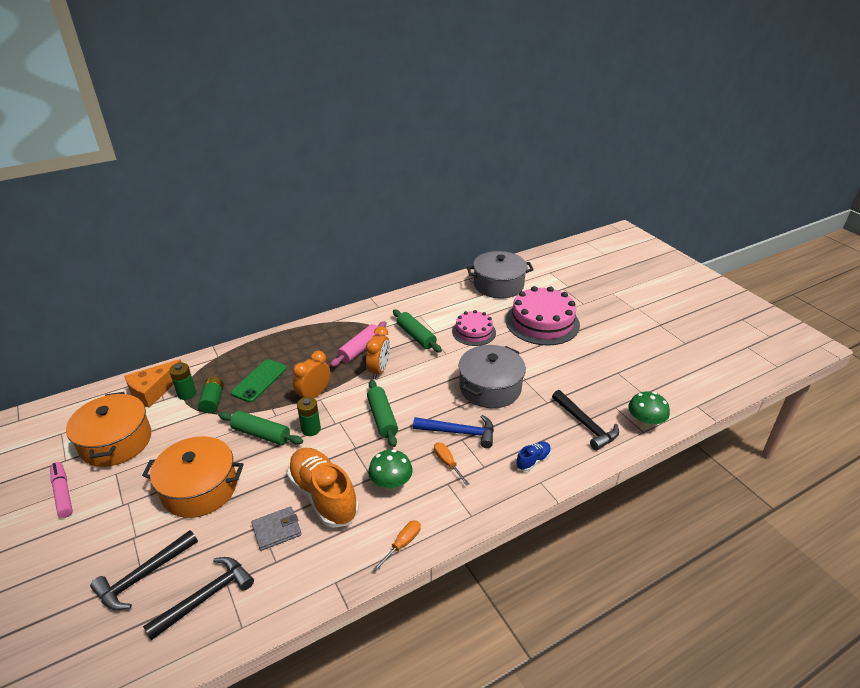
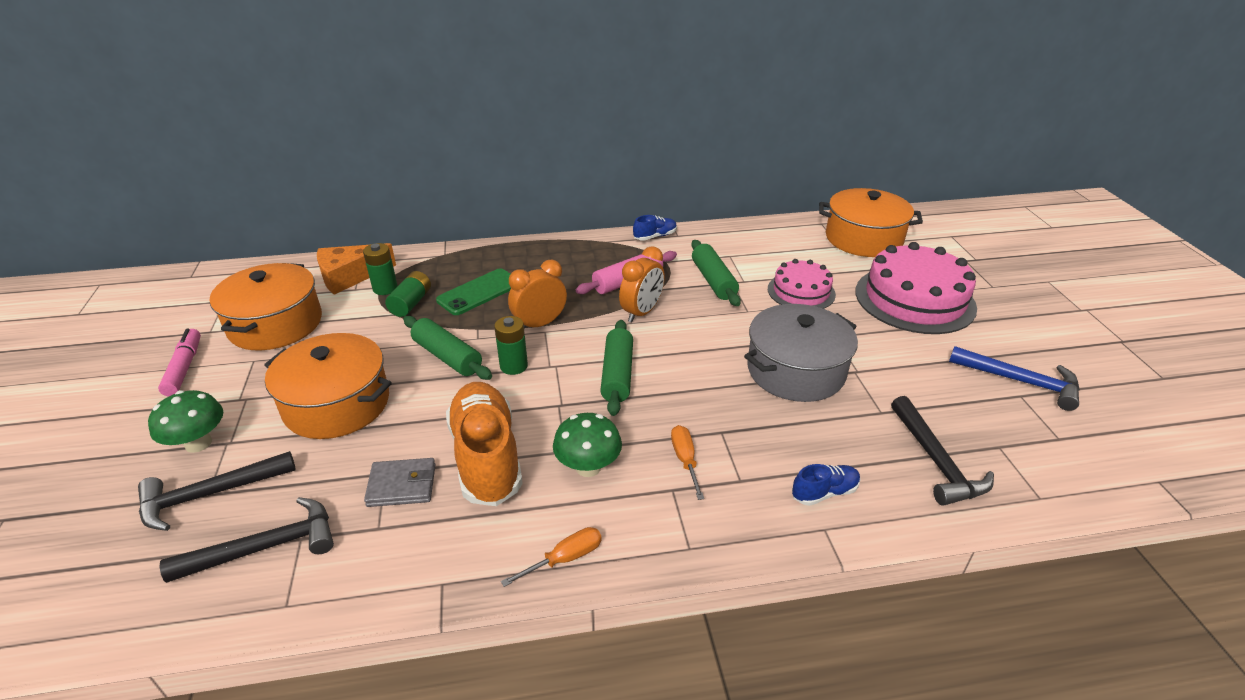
camera: 20 degrees right, 0 degrees up
blue hammer [413,415,494,448] -> blue hammer moved to [949,346,1080,411]
grey pot [467,251,534,299] -> orange pot [819,188,923,257]
green mushroom [628,391,670,429] -> green mushroom moved to [148,390,223,453]
none -> blue shoe [633,215,677,241]

